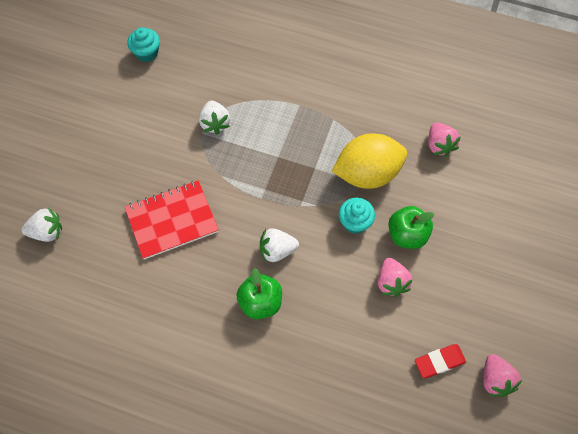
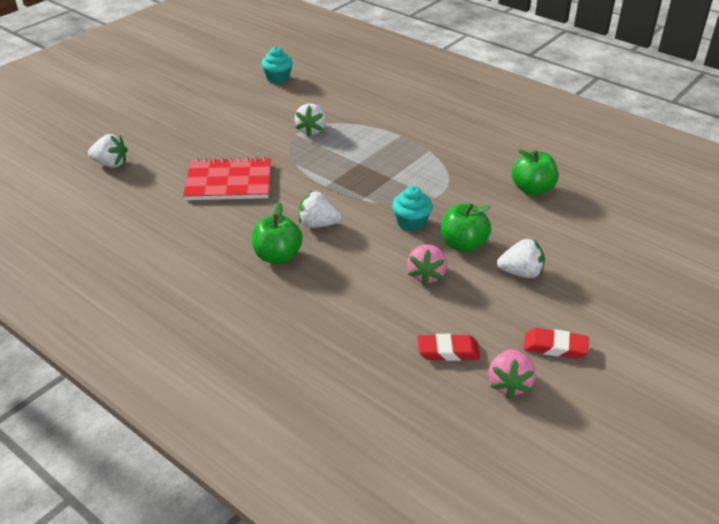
camera: 20 degrees right, 25 degrees down
yellow lemon [332,134,407,189] -> none
pink strawberry [428,122,461,157] -> green apple [512,149,558,196]
none -> white strawberry [497,238,545,278]
none -> red eraser [524,328,589,359]

